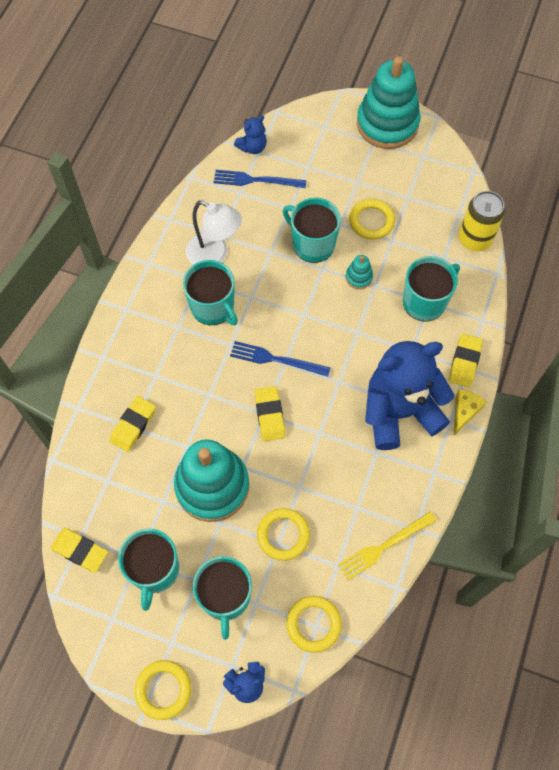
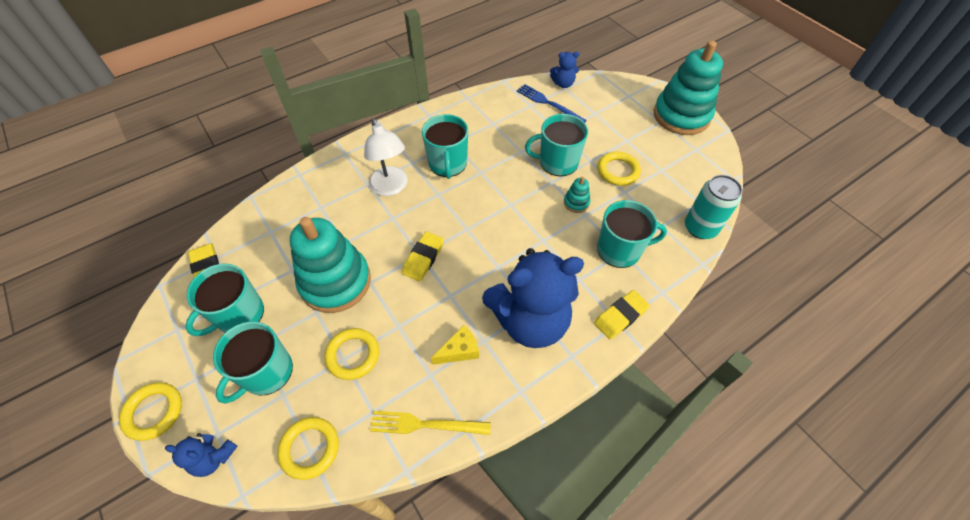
camera: 35 degrees right, 10 degrees down
yellow eraser [110,396,156,452] -> none
white lamp [186,200,242,265] -> white lamp moved to [364,118,408,196]
blue fork [230,341,330,377] -> none
turquoise mug [283,197,341,263] -> turquoise mug turned 75 degrees counterclockwise [525,114,588,176]
blue teddy bear [365,341,454,450] -> blue teddy bear turned 150 degrees clockwise [482,248,584,348]
yellow cheese [454,389,487,435] -> yellow cheese moved to [431,325,479,365]
yellow can [459,191,505,252] -> turquoise can [685,175,742,239]

